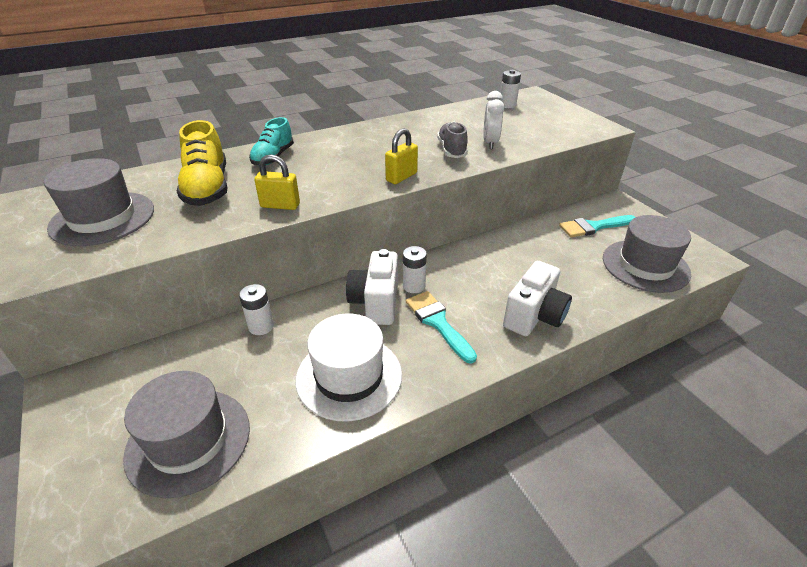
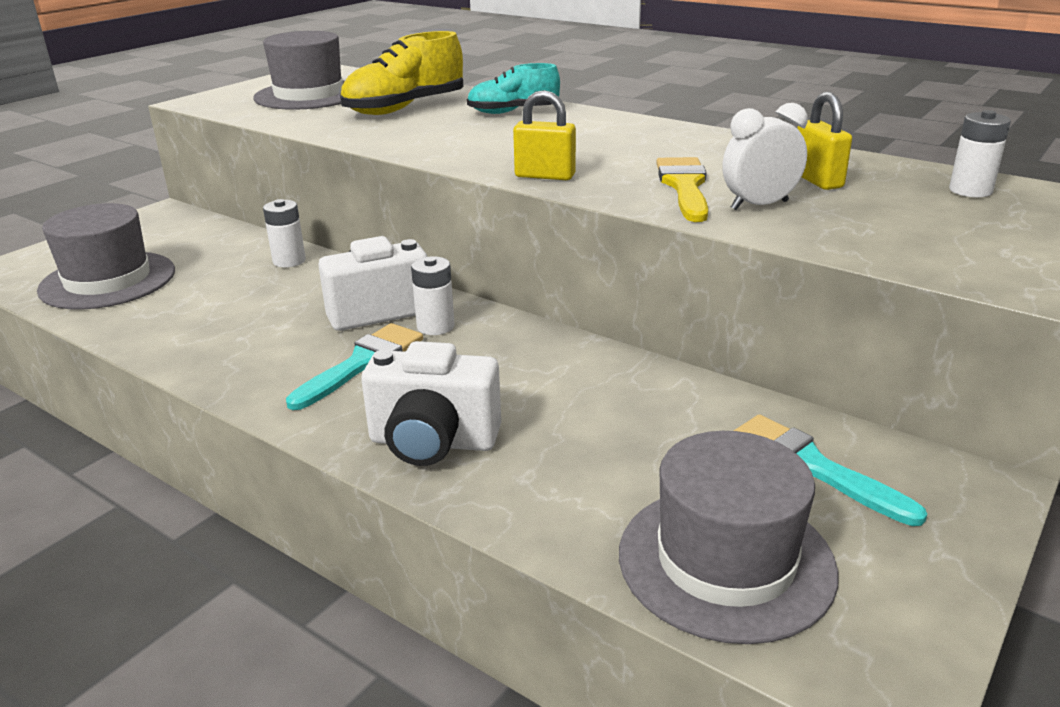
camera: 65 degrees right, 10 degrees down
yellow padlock [254,154,300,210] -> yellow padlock moved to [797,92,852,190]
white hat [296,313,402,421] -> none
grey shoe [437,121,468,158] -> yellow brush [656,157,708,222]

